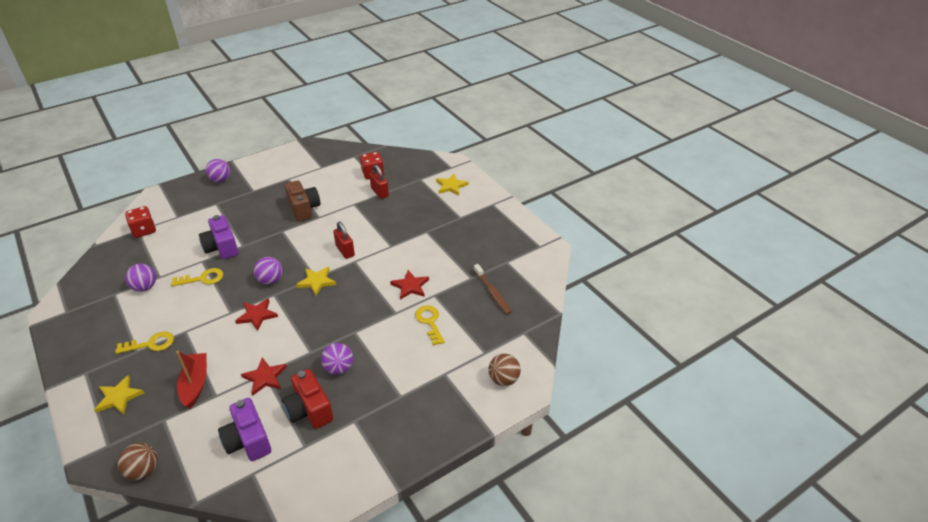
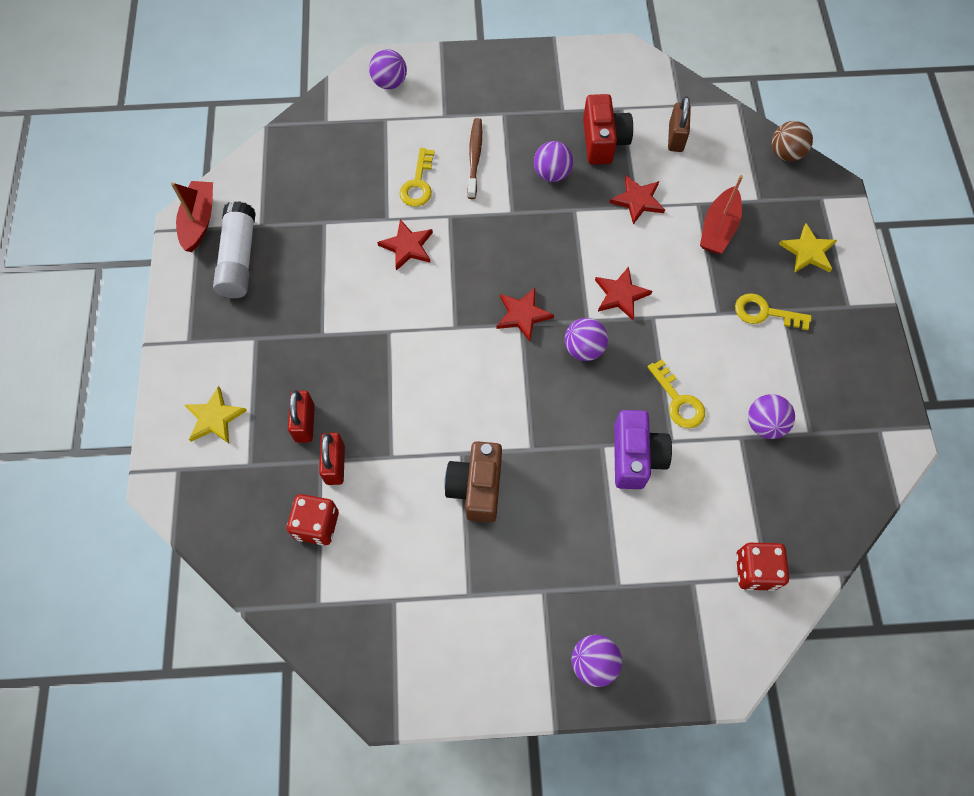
camera: 150 degrees left, 25 degrees up
yellow key [171,268,223,286] -> yellow key turned 135 degrees counterclockwise [648,359,705,428]
purple camera [218,398,271,461] -> brown padlock [668,97,691,152]
yellow star [296,267,336,296] -> red star [496,288,554,342]
red padlock [333,222,355,259] -> red padlock moved to [288,390,315,443]
brown toothbrush [474,264,512,314] -> brown toothbrush moved to [467,118,482,199]
brown ball [488,354,521,386] -> purple ball [369,49,407,89]
none -> red boat [171,181,213,252]
none -> white glue stick [213,201,256,298]

